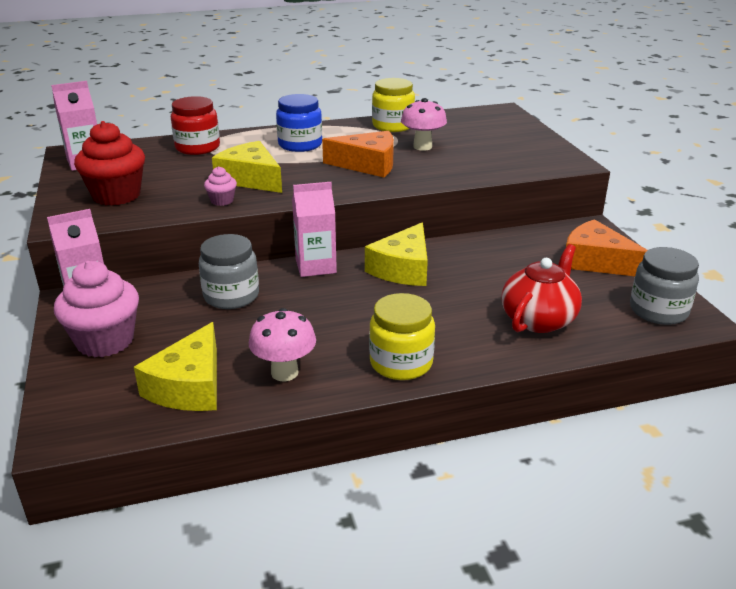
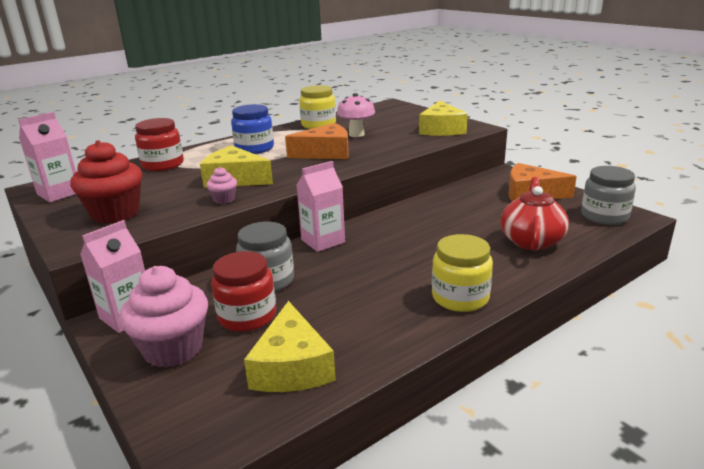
camera: 20 degrees left, 5 degrees down
pink mushroom [249,308,316,381] -> none
yellow cheese [365,223,428,286] -> yellow cheese moved to [419,101,468,136]
none -> red jar [211,251,276,332]

